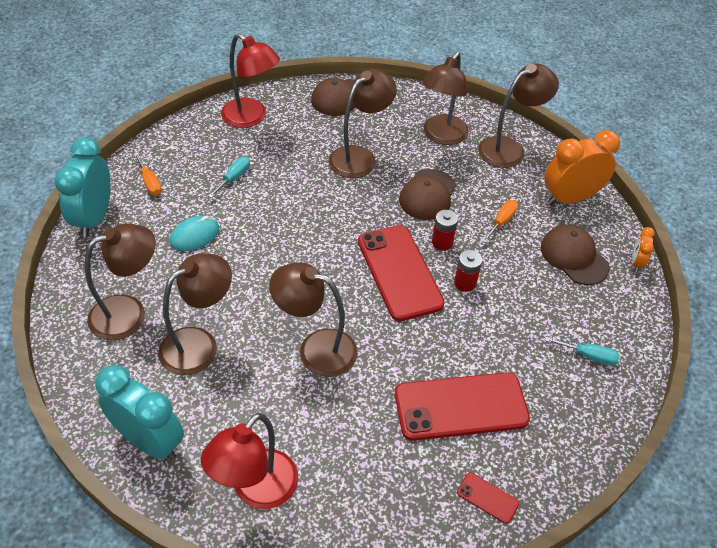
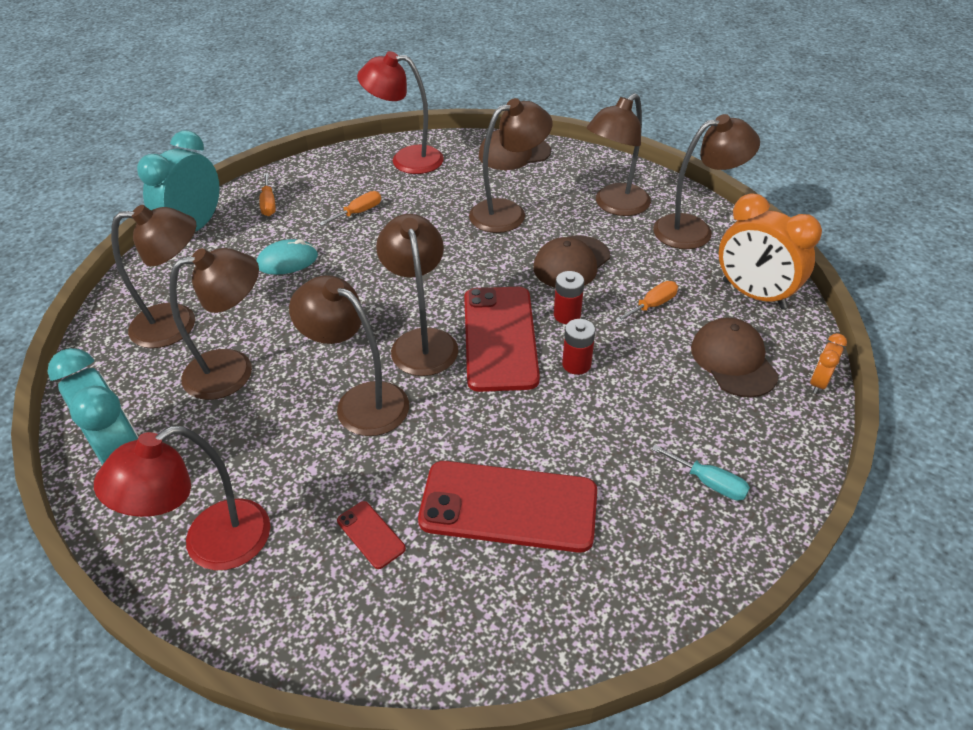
camera: 20 degrees right, 5 degrees down
turquoise screwdriver [208,157,250,198] -> orange screwdriver [319,191,381,226]
red lamp [221,33,280,128] -> red lamp turned 135 degrees clockwise [357,51,444,174]
red phone [457,472,520,524] -> red phone moved to [337,501,406,569]
orange clock [544,130,620,205] -> orange clock turned 135 degrees counterclockwise [719,193,822,309]
none -> brown lamp [376,214,458,376]

